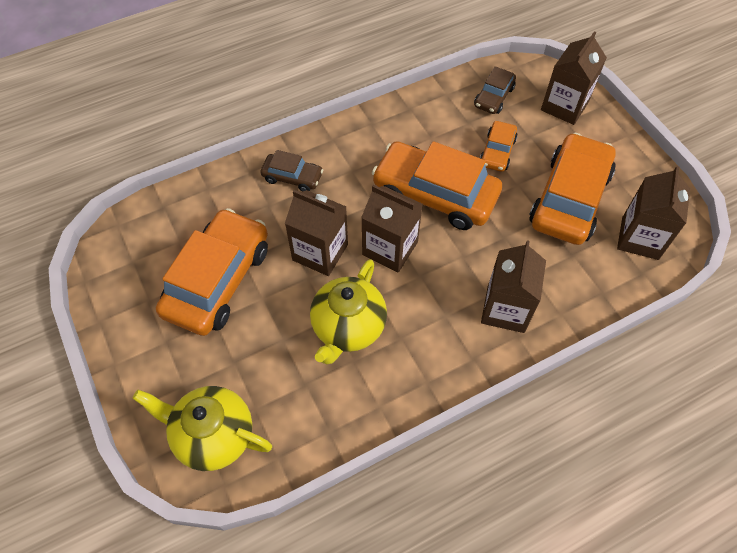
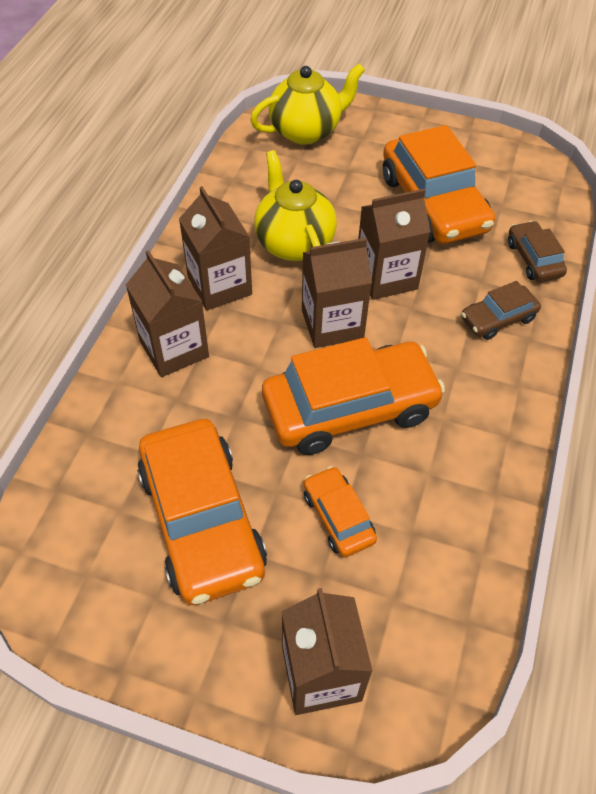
camera: 135 degrees right, 5 degrees down
brown car [474,66,516,114] -> brown car moved to [508,221,567,282]
brown carton [617,166,690,260] -> brown carton moved to [179,186,252,311]

